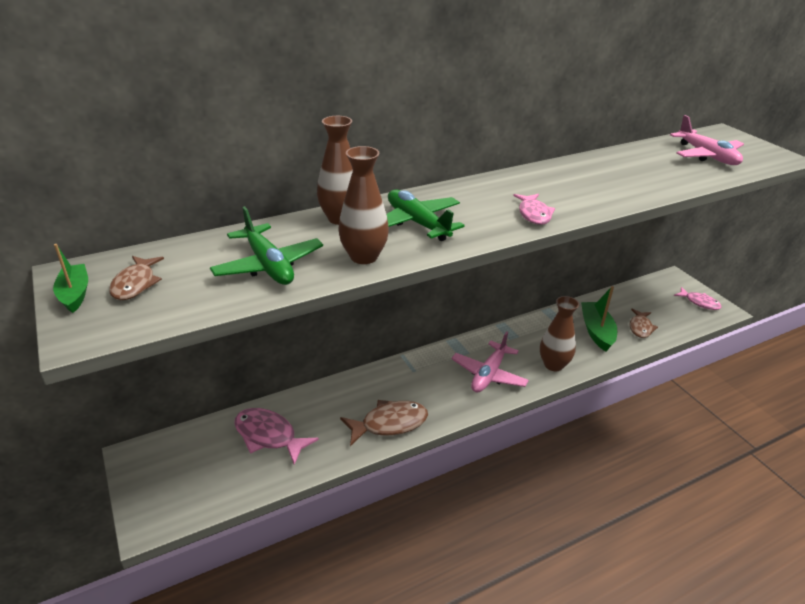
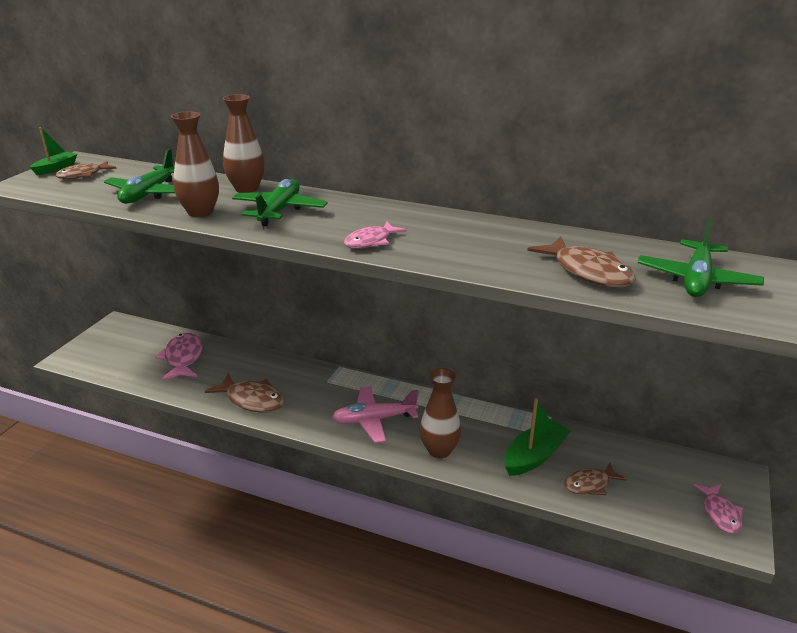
camera: 50 degrees right, 5 degrees down
pink plane [670,115,744,165] -> green plane [638,220,764,297]
none -> brown fish [527,236,635,288]

